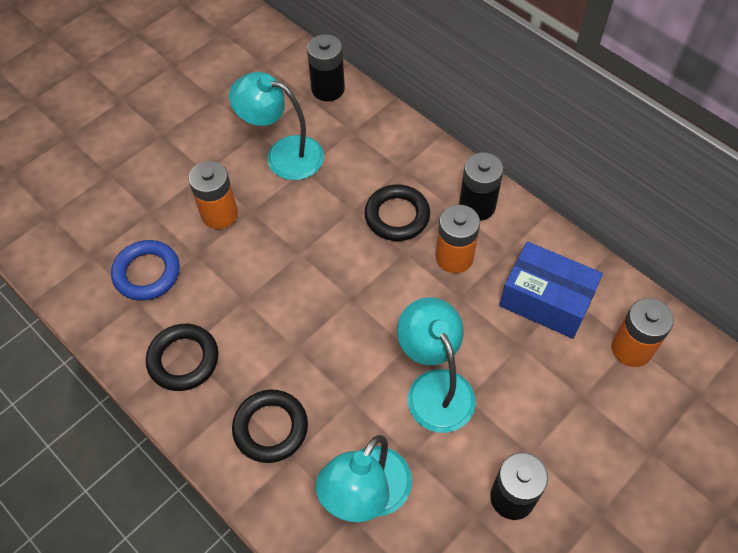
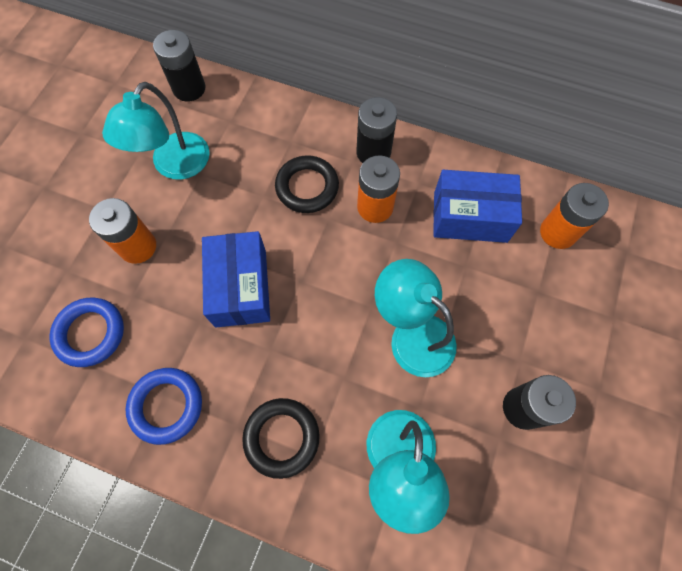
camera: 25 degrees left, 10 degrees up
black ring [146,324,218,391] -> blue ring [126,368,202,445]
turquoise lamp [229,72,324,180] -> turquoise lamp turned 60 degrees counterclockwise [102,82,210,180]
none -> blue box [202,231,270,327]

